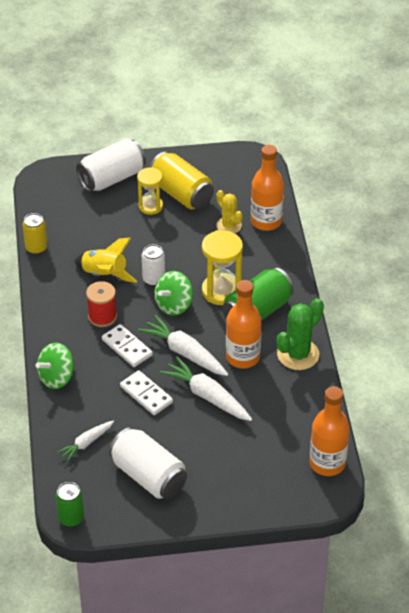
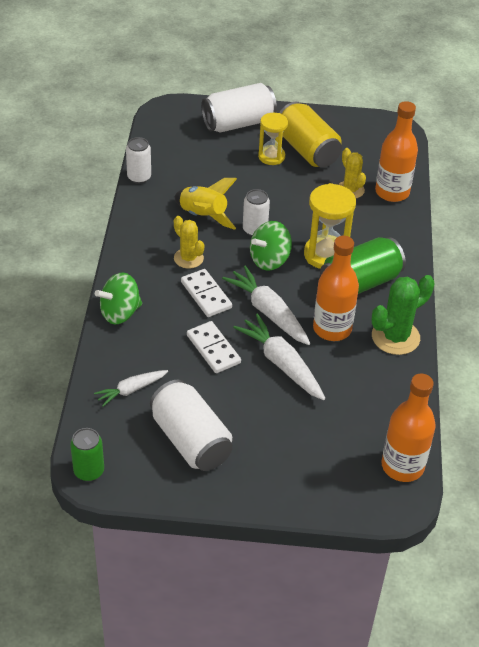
camera: 10 degrees right, 0 degrees up
yellow can [23,213,47,254] -> white can [126,137,151,184]
red spool [86,281,117,327] -> yellow cactus [174,216,204,269]

